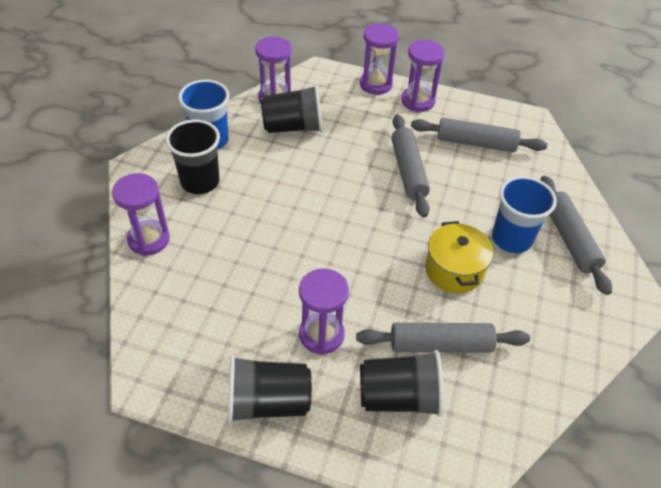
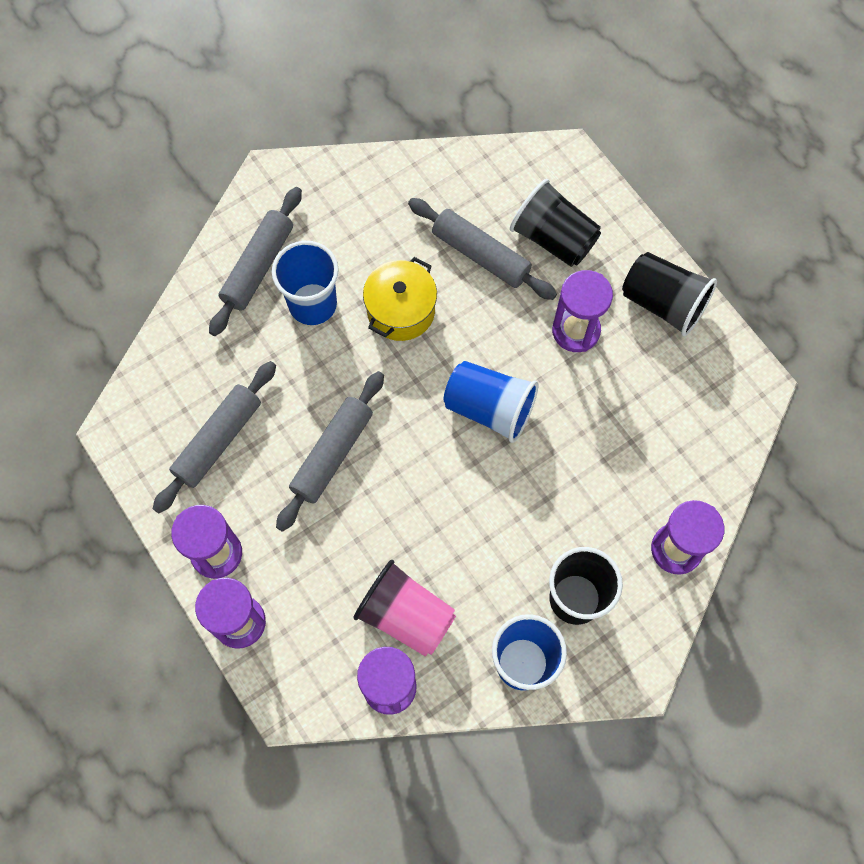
camera: 140 degrees left, 20 degrees up
black cup [261,85,323,133] -> pink cup [353,560,456,657]
grey rolling pin [411,118,547,152] -> grey rolling pin turned 75 degrees clockwise [152,361,276,513]
none -> blue cup [444,361,538,443]

